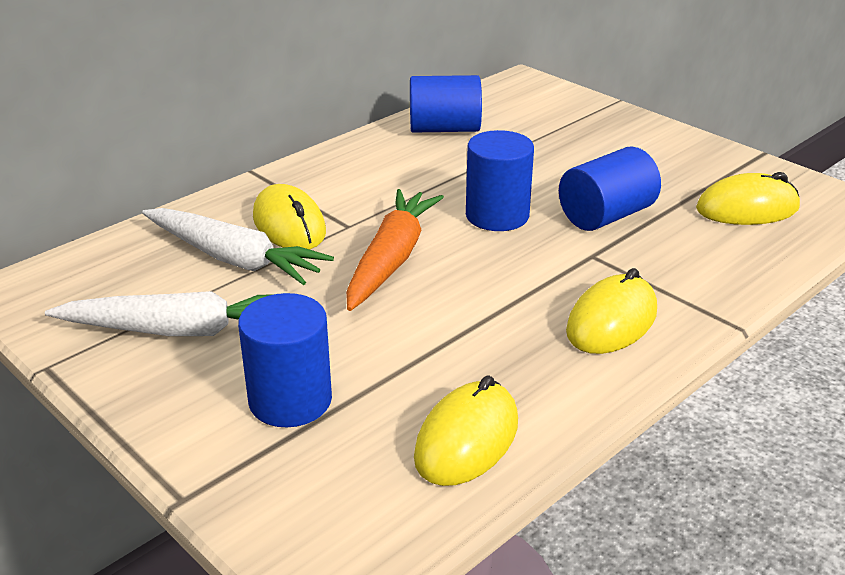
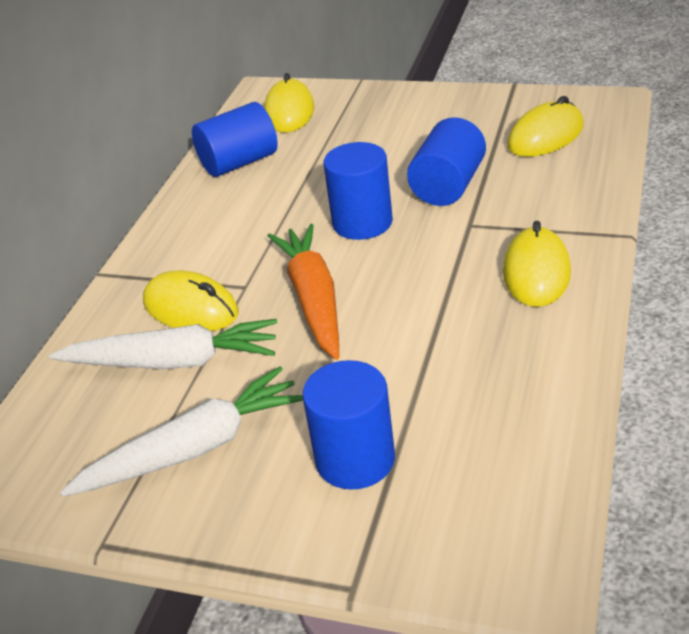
camera: 25 degrees left, 5 degrees up
yellow mouse [414,375,518,486] -> yellow mouse moved to [264,73,314,132]

